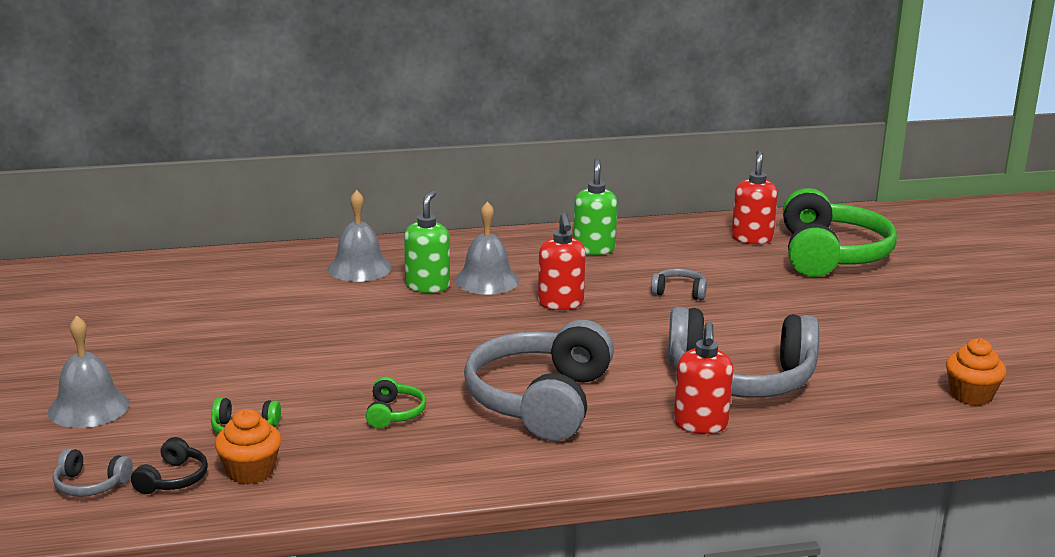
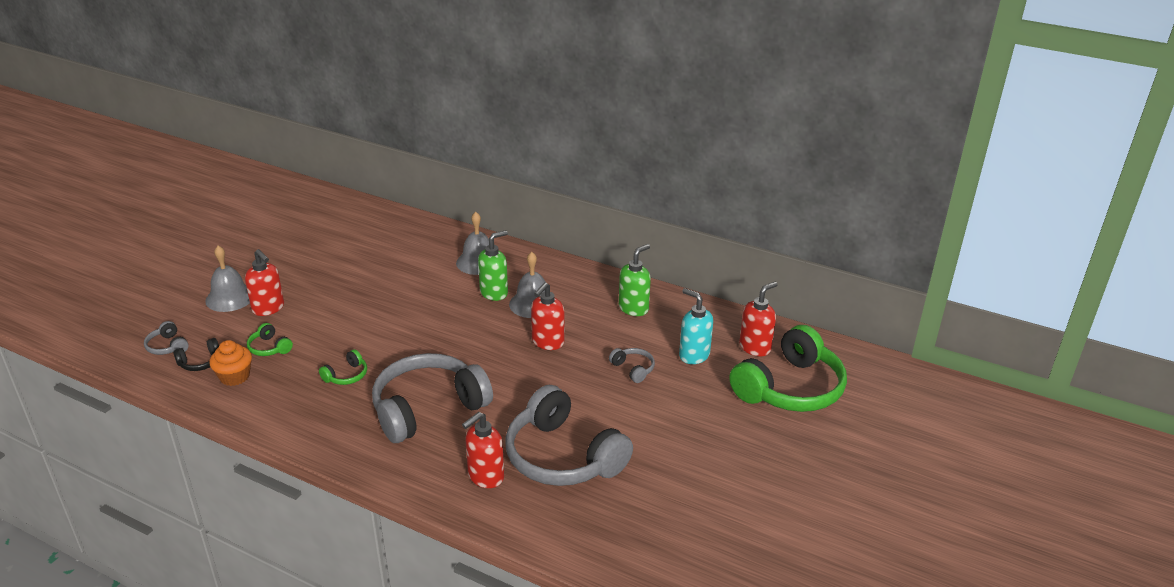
camera: 40 degrees right, 10 degrees up
orange cupcake [946,338,1007,406] -> none
none -> red soap dispenser [245,249,284,316]
none -> turquoise soap dispenser [679,288,713,364]

